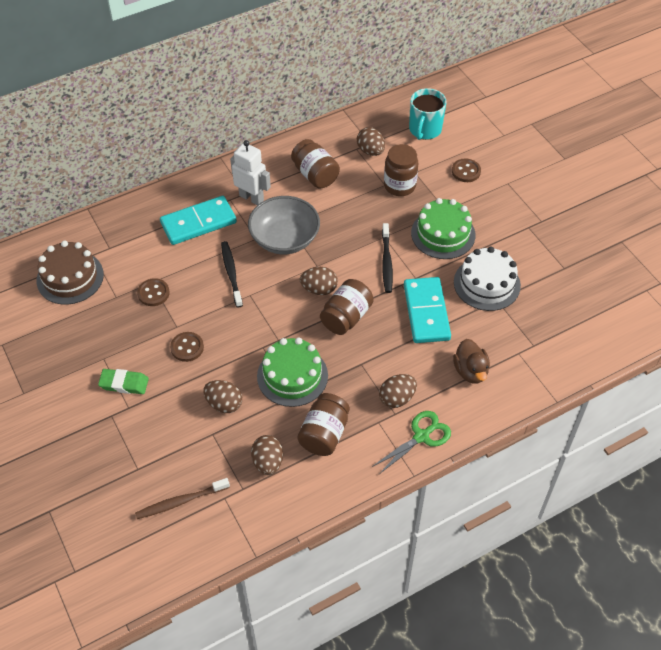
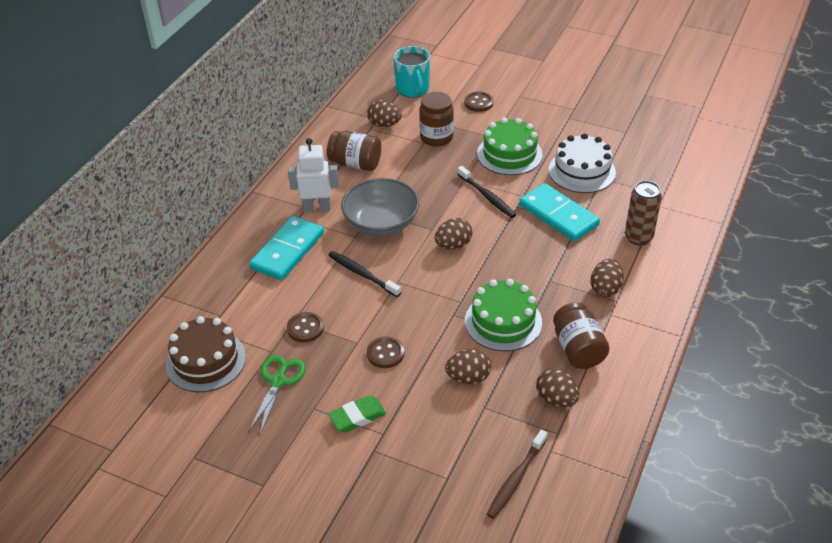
camera: 35 degrees left, 10 degrees down
brown jar [320,279,374,335] -> none
green scissors [372,411,451,474] -> green scissors moved to [248,355,306,434]
brown duck [453,339,490,384] -> brown can [625,181,662,246]

